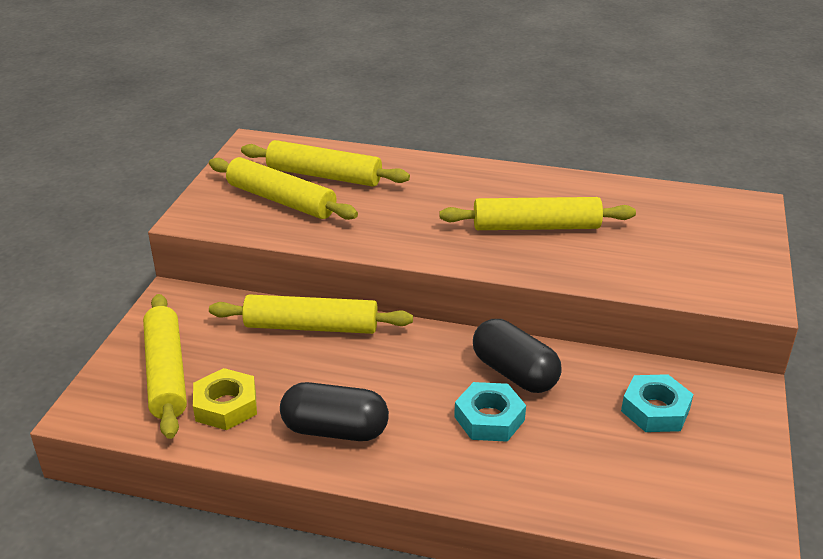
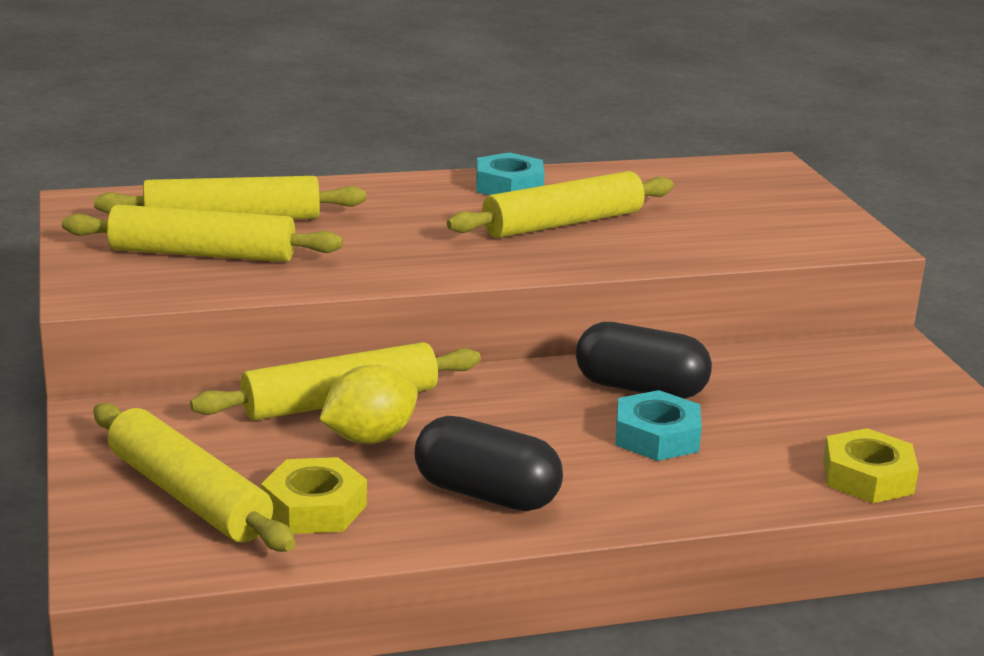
camera: 30 degrees left, 10 degrees down
black capsule [280,382,389,441] -> black capsule turned 45 degrees clockwise [415,416,563,511]
turquoise nut [621,374,693,432] -> turquoise nut moved to [476,152,545,195]
none -> yellow lemon [319,365,418,444]
none -> yellow nut [823,428,919,503]

